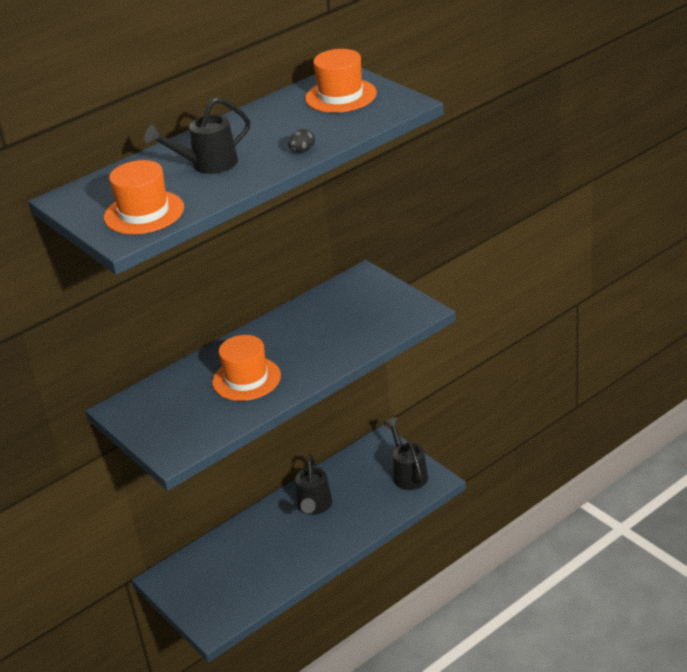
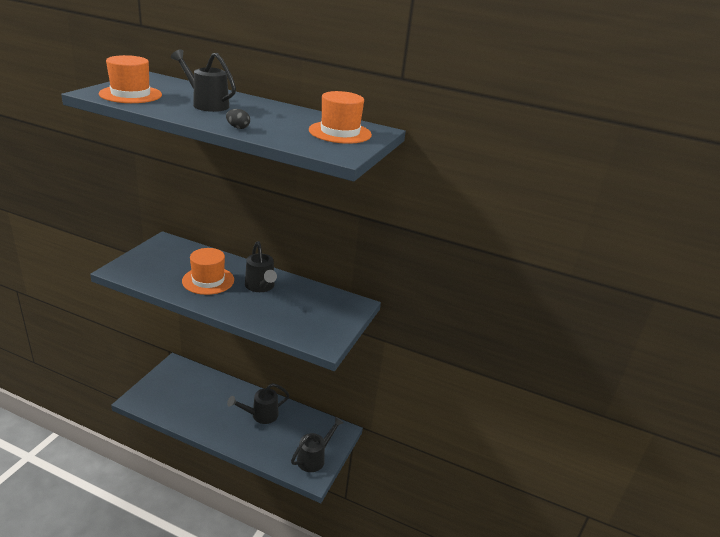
camera: 55 degrees right, 5 degrees down
none -> black watering can [245,241,277,292]

